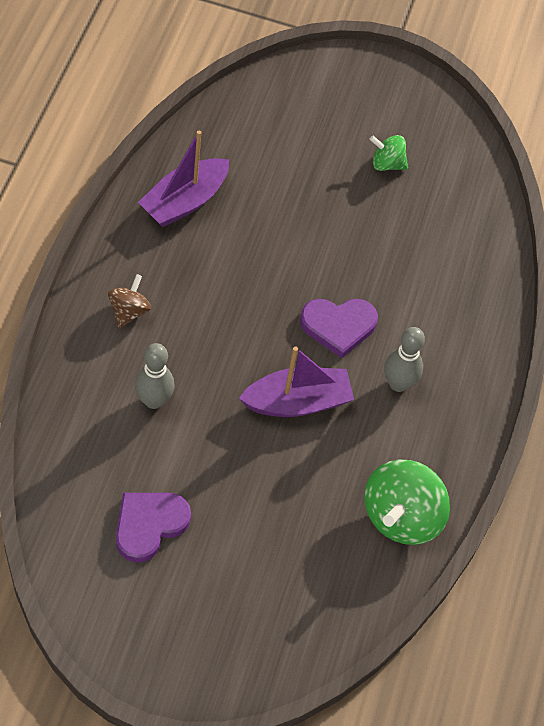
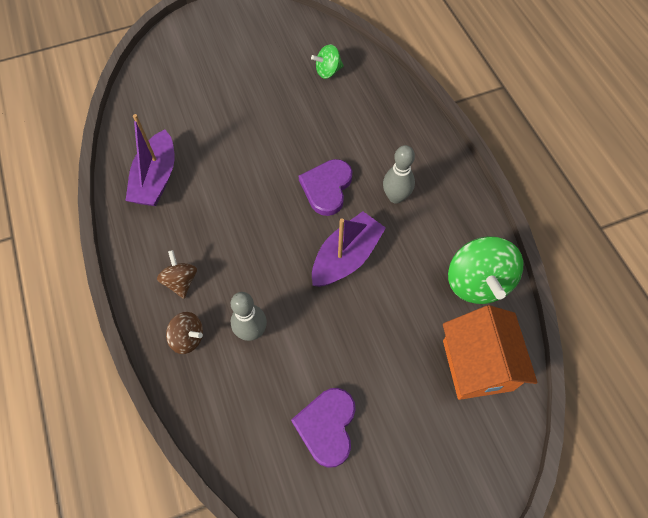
camera: 30 degrees left, 5 degrees up
purple heart [300,299,378,358] -> purple heart turned 150 degrees clockwise [299,159,352,216]
green spinning top [370,135,408,171] -> green spinning top moved to [311,44,344,79]
none -> brown spinning top [166,312,203,354]
none -> orange house [443,305,538,400]

